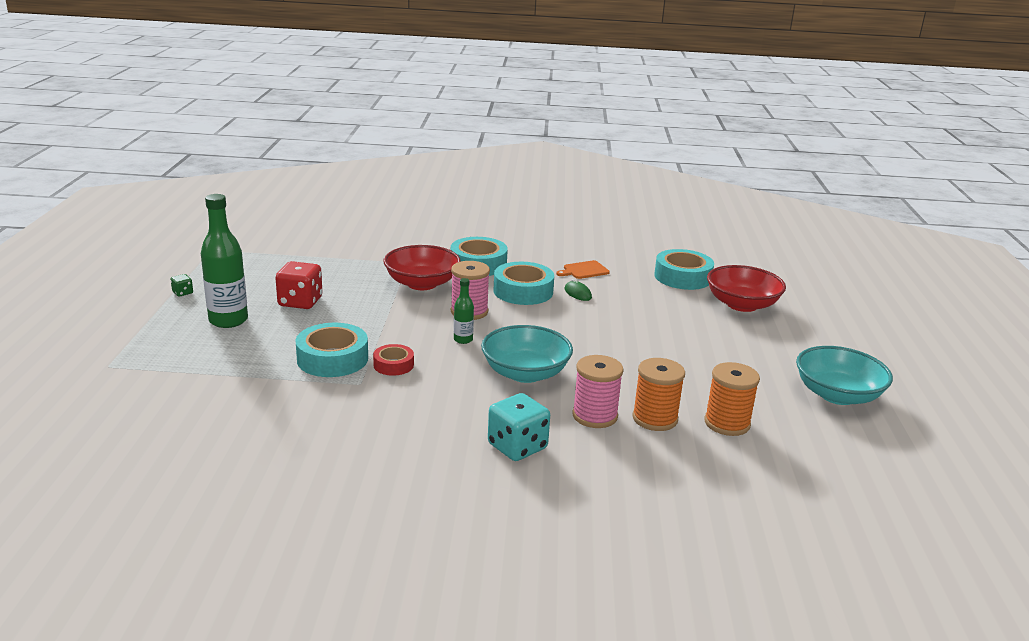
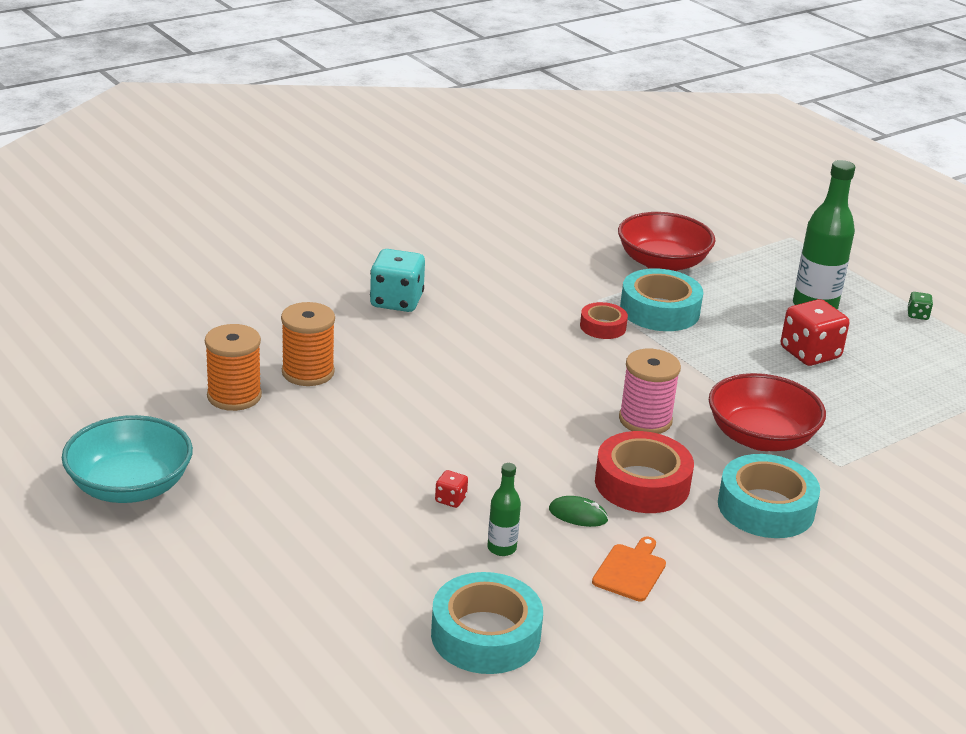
camera: 140 degrees right, 5 degrees up
green bottle [454,278,474,344] -> green bottle moved to [487,463,521,556]
turquoise bowl [481,325,573,383] -> none
turquoise tape [493,262,554,305] -> red tape [595,431,694,513]
pink spool [572,355,624,428] -> none
red bowl [707,265,786,312] -> red bowl moved to [618,212,715,271]
none -> red dice [435,470,468,508]

